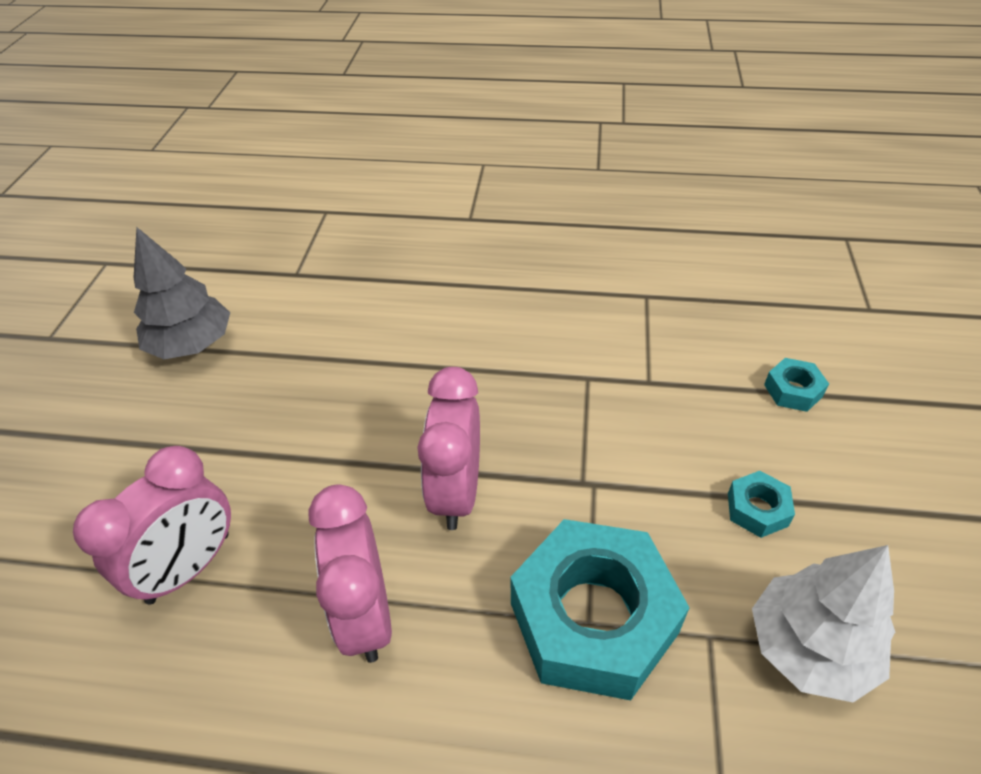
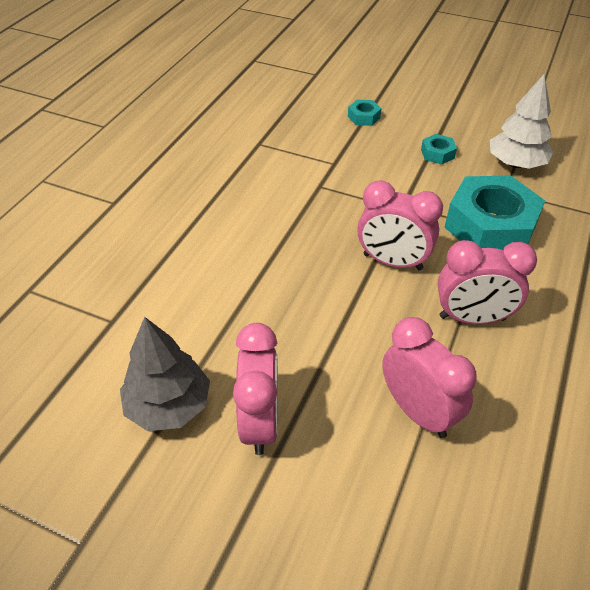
camera: 75 degrees left, 0 degrees up
none -> pink clock [233,323,278,455]

